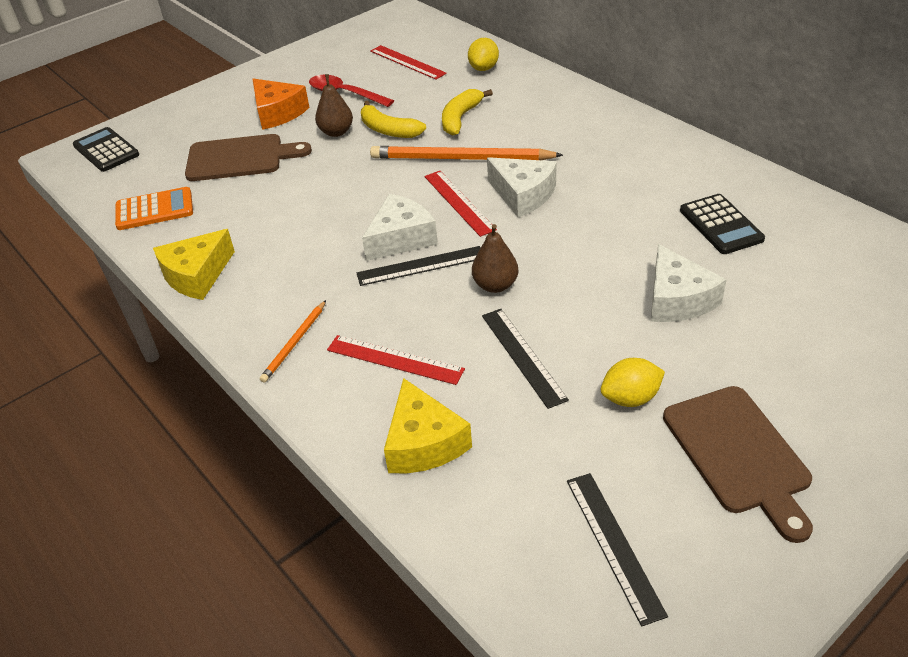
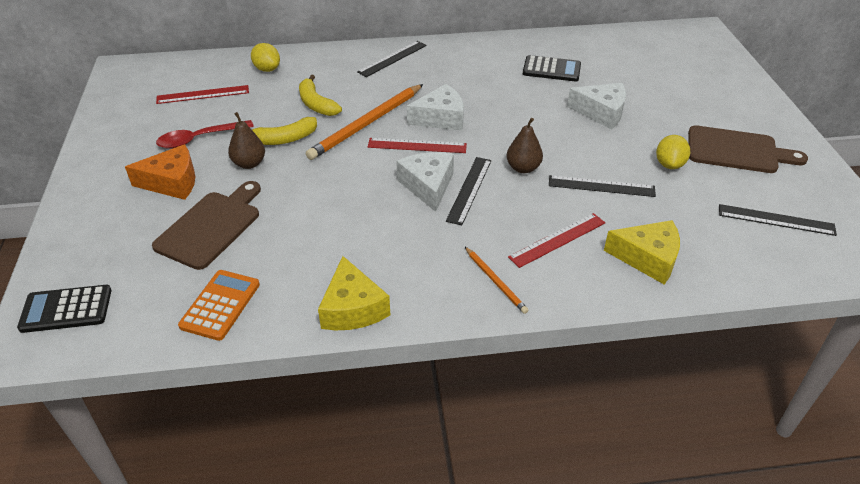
camera: 60 degrees left, 0 degrees up
none -> black ruler [357,41,426,77]

